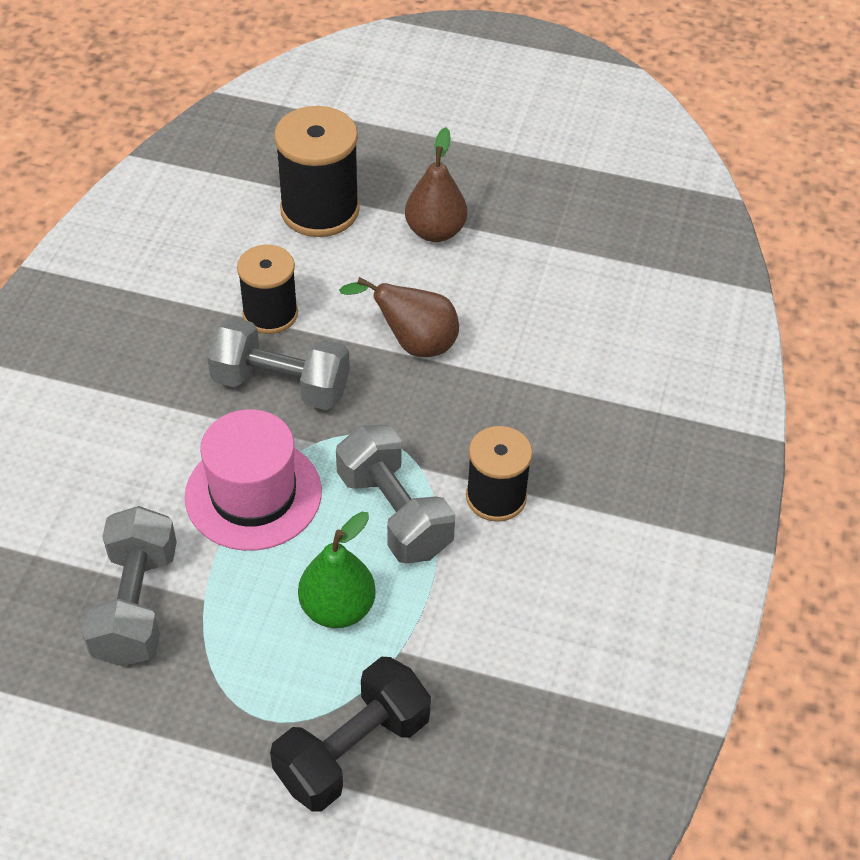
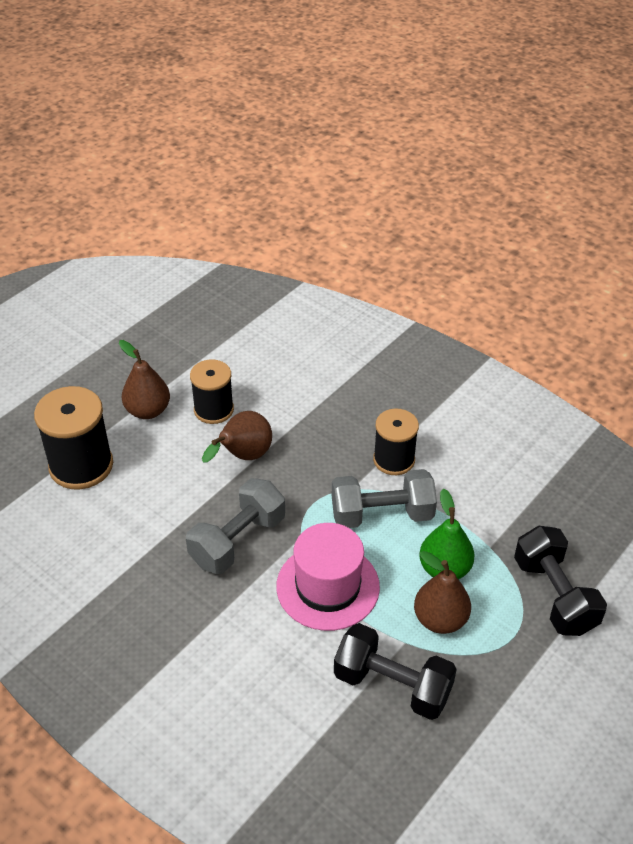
camera: 65 degrees left, 5 degrees down
grey dumbbell [82,506,177,666] -> black dumbbell [334,623,457,720]
black spool [237,245,298,334] -> black spool moved to [190,359,234,424]
none -> brown pear [414,551,471,634]

